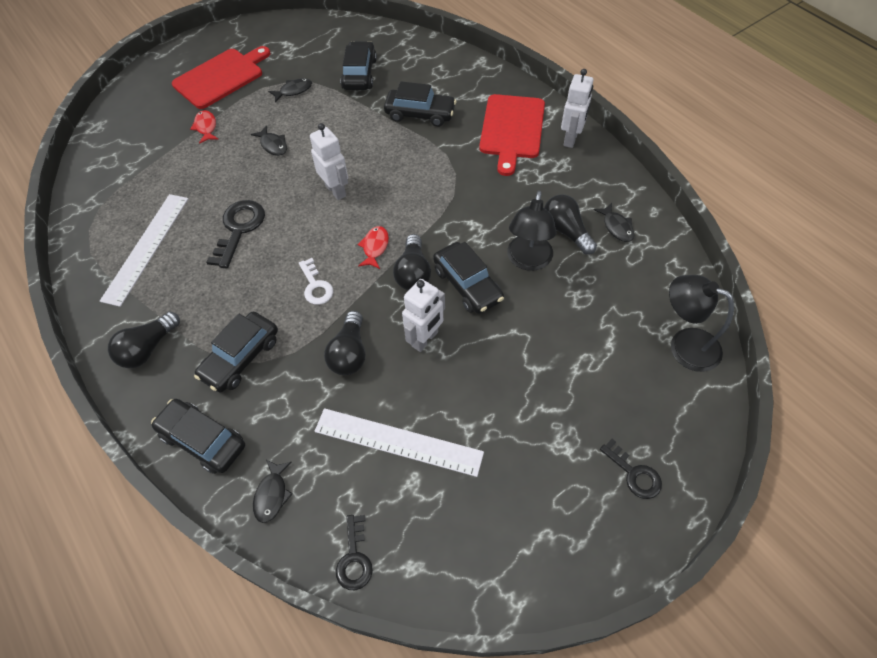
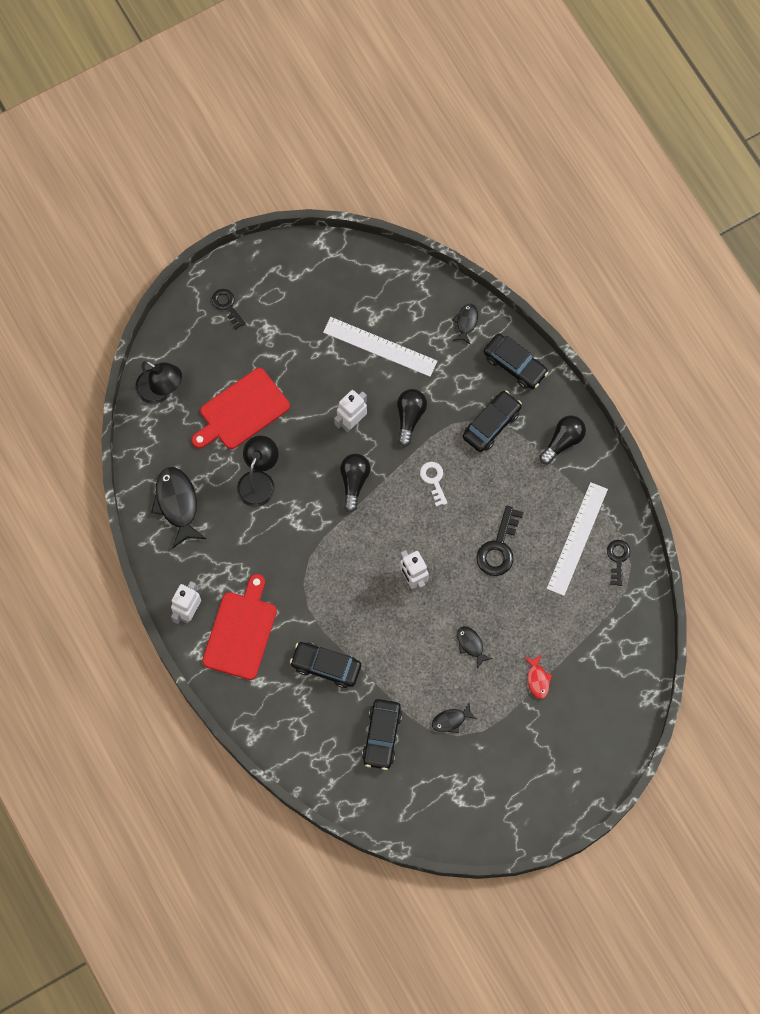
camera: 175 degrees left, 15 degrees up
red cutting board [172,46,270,109] -> red cutting board moved to [191,368,290,449]
black key [336,515,373,590] -> black key moved to [607,540,630,586]
red fish [358,226,389,269] -> none
black car [433,242,504,314] -> none
black light bulb [544,194,597,255] -> none
black fish [594,203,634,242] -> black fish [151,467,206,549], size x1.90

